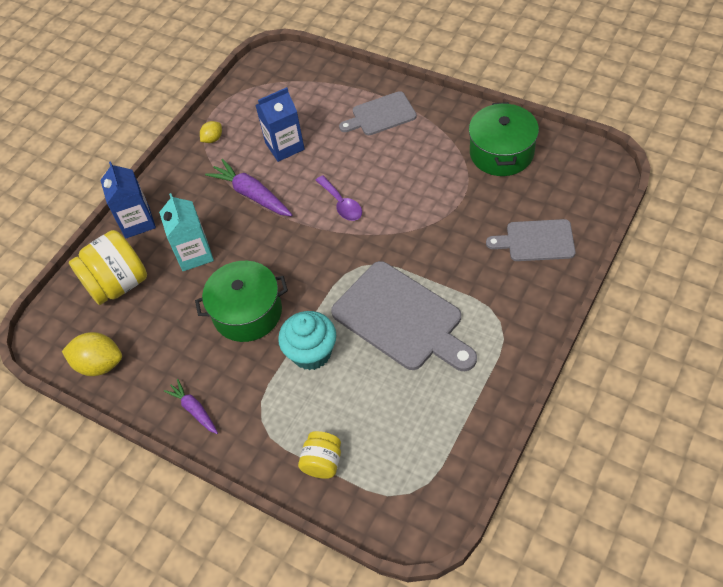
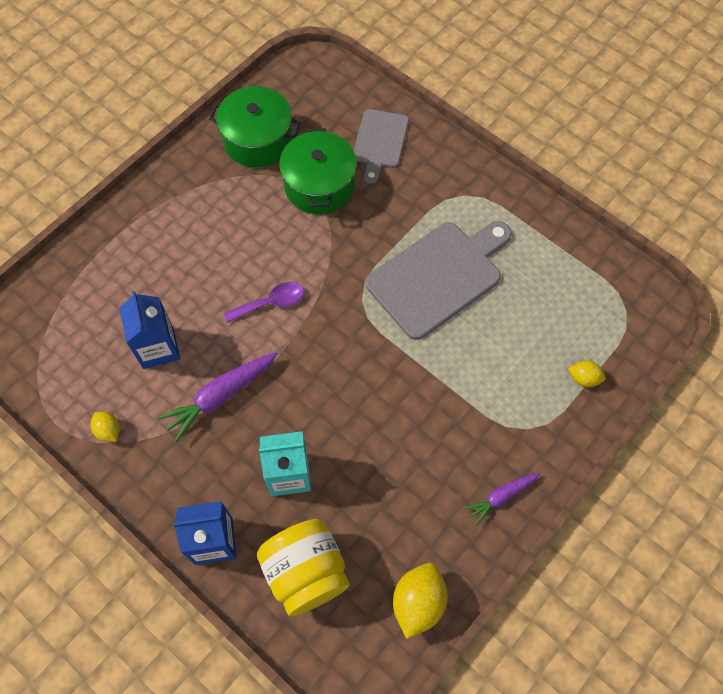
camera: 85 degrees left, 10 degrees up
green pot [195,261,288,342] -> green pot moved to [279,128,357,214]
turquoise cupcake [278,311,336,370] -> none
yellow jar [298,431,341,479] -> yellow lemon [568,361,606,387]
grey cutting board [339,91,417,135] -> none

